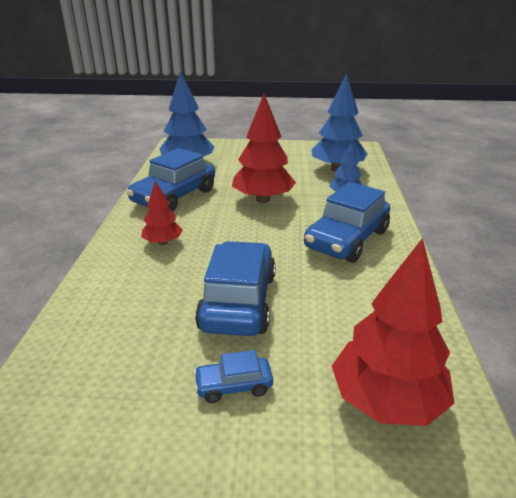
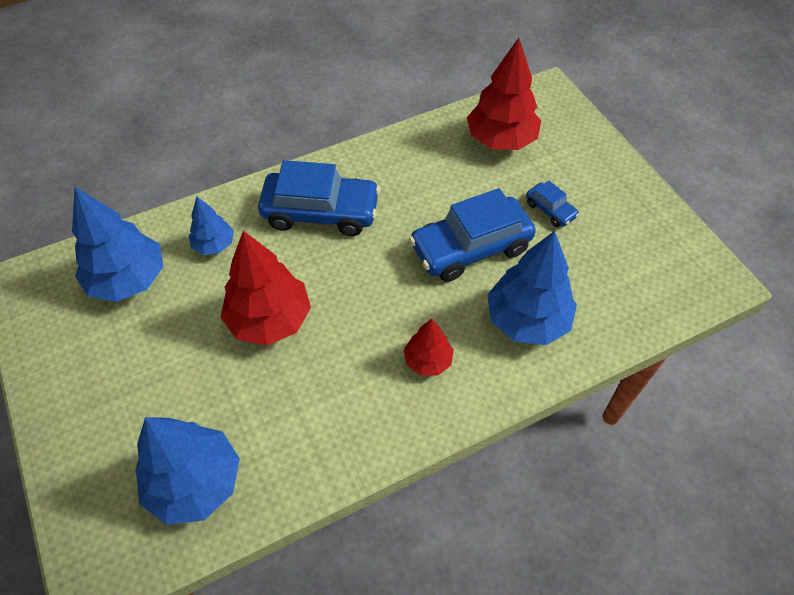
camera: 120 degrees left, 25 degrees up
blue car [127,148,215,212] -> none
none -> blue tree [487,231,577,345]

